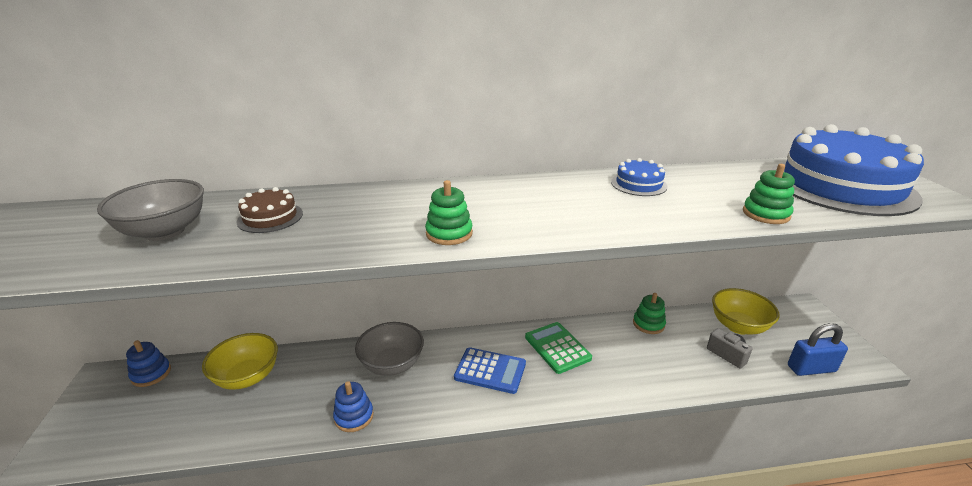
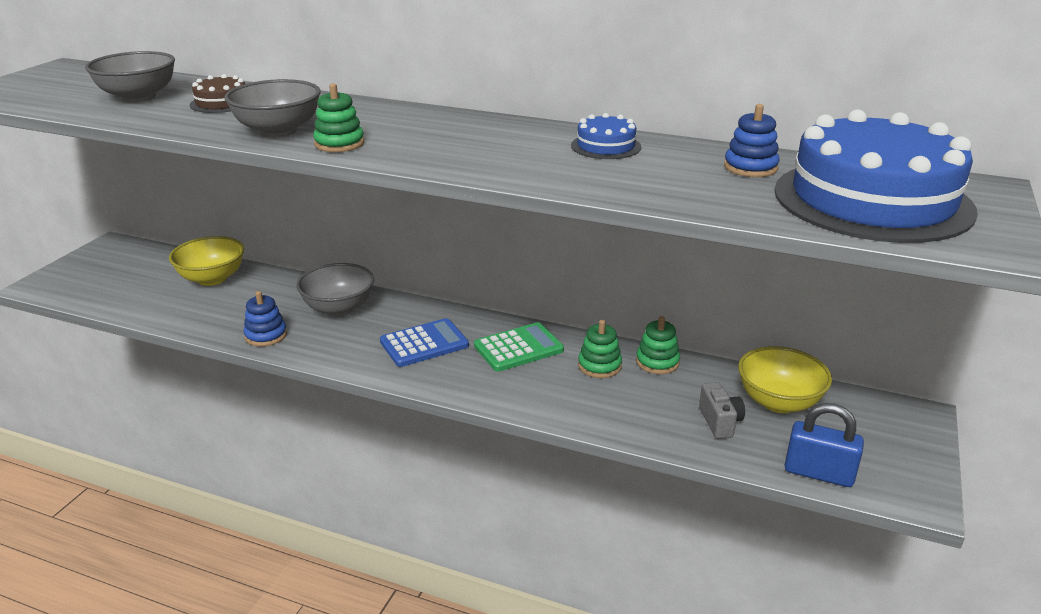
camera: 30 degrees right, 0 degrees up
blue stacking toy [126,340,171,387] -> blue stacking toy moved to [724,104,780,177]
blue calculator [454,347,526,394] -> blue calculator turned 75 degrees counterclockwise [380,318,469,367]
green calculator [525,322,592,374] -> green calculator turned 60 degrees clockwise [474,322,564,372]
green stacking toy [743,164,795,224] -> green stacking toy moved to [578,320,622,378]
none -> grey bowl [224,79,321,137]

